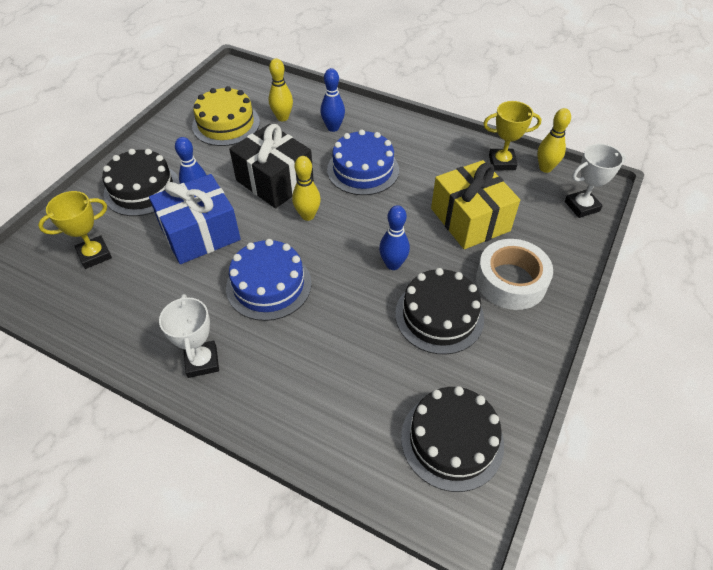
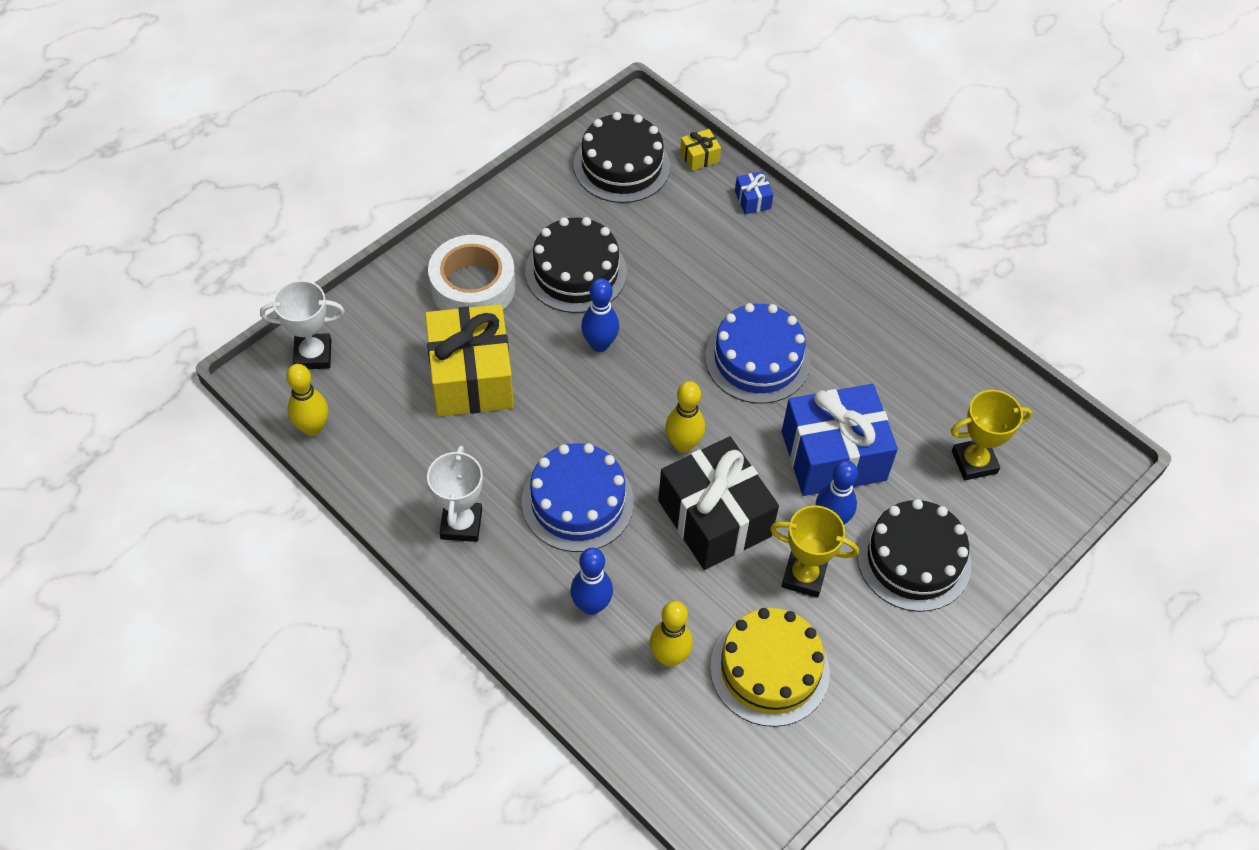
camera: 165 degrees left, 5 degrees up
white trophy [159,294,219,378] -> white trophy moved to [427,445,483,542]
yellow trophy [483,101,541,170] -> yellow trophy moved to [770,505,859,598]
none -> yellow gift [680,129,721,171]
none -> blue gift [735,171,774,214]

